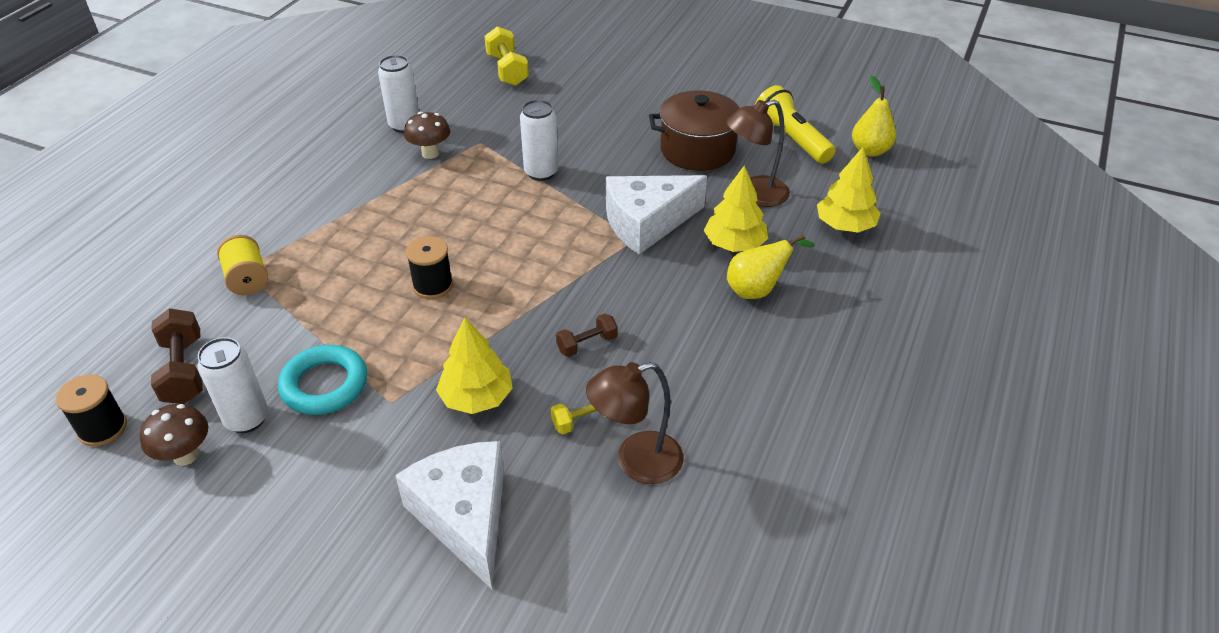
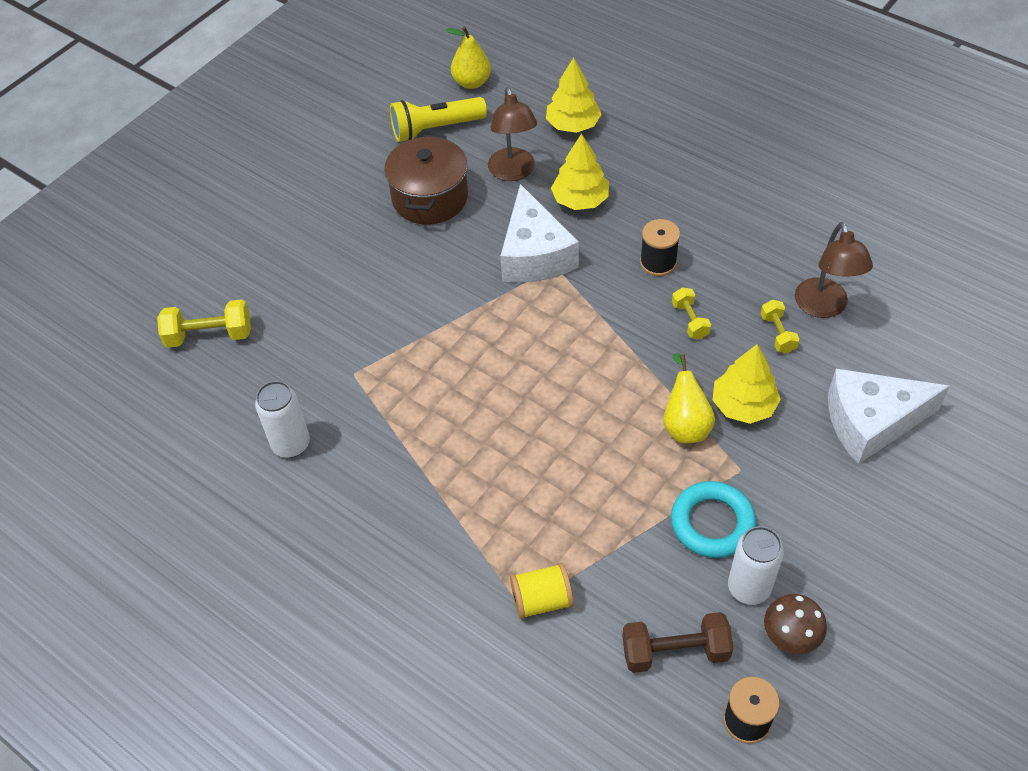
camera: 75 degrees left, 10 degrees up
brown mushroom [404,112,450,159] -> none
black spool [406,236,453,299] -> black spool moved to [640,219,680,276]
white can [520,100,558,181] -> none
brown dumbbell [556,313,618,357] -> yellow dumbbell [672,287,711,339]
yellow pear [727,234,815,299] -> yellow pear moved to [663,353,715,443]

